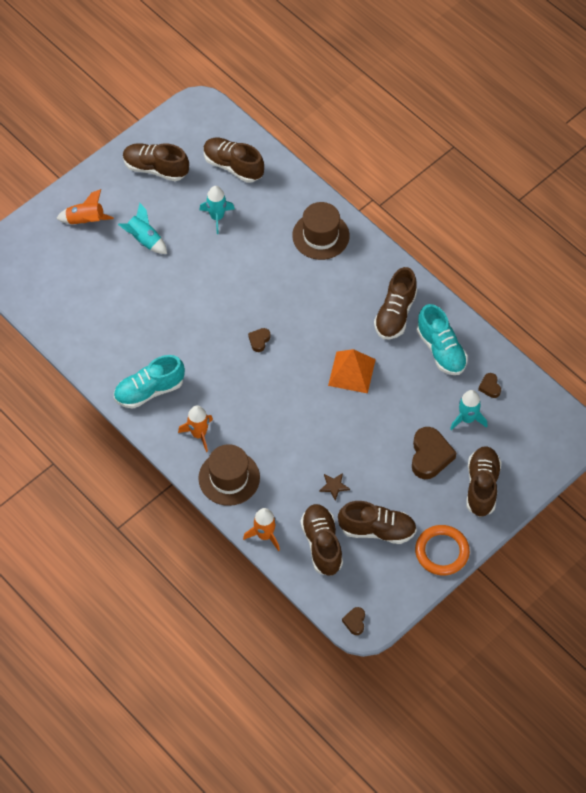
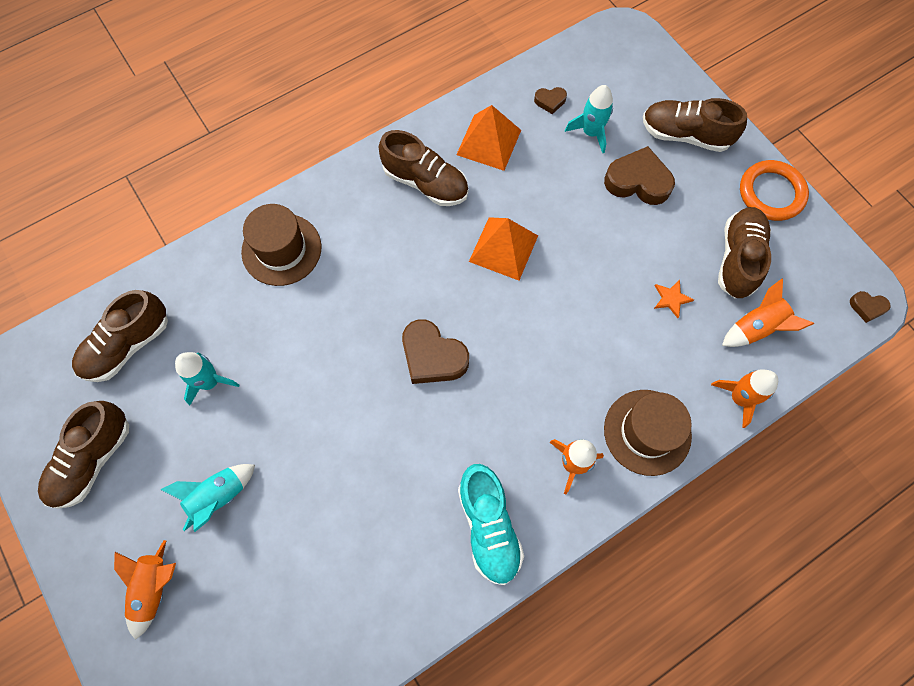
camera: 80 degrees left, 10 degrees up
brown heart [248,328,270,352] -> brown heart [402,319,469,384], size x2.00
brown shoe [301,504,343,576] -> orange rocket [722,279,814,347]
brown star [319,473,350,501] -> orange star [654,280,694,318]
turquoise shoe [417,304,468,375] -> orange pyramid [456,105,521,171]

